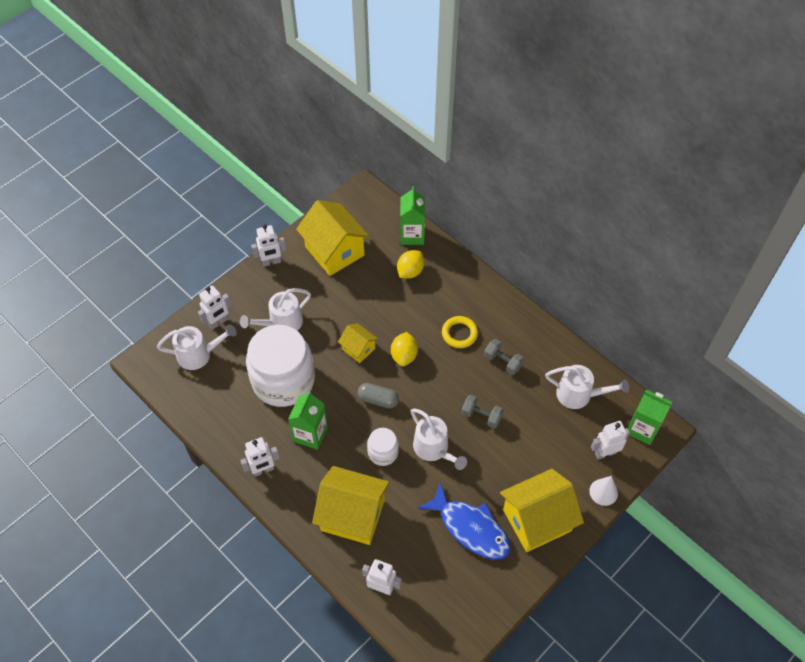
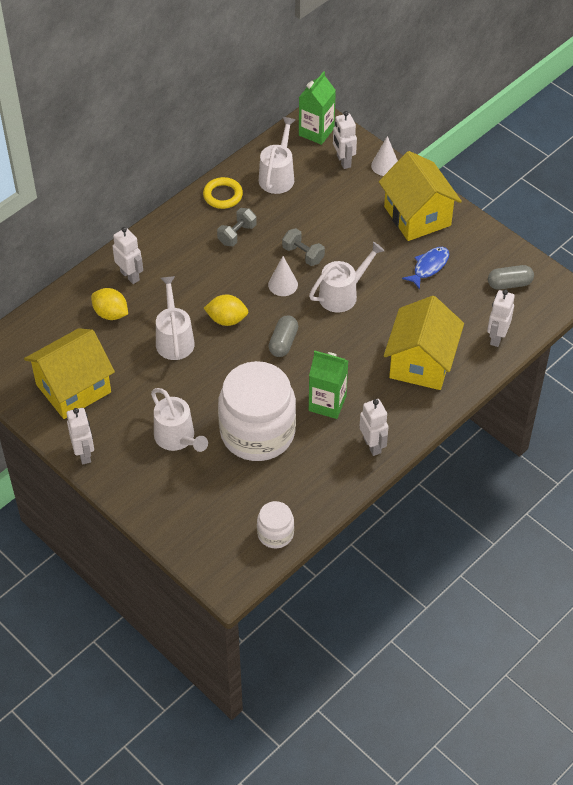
camera: 90 degrees left, 5 degrees down
white watering can [157,324,237,370] -> white watering can moved to [156,276,195,360]
white robot [198,286,231,330] -> white robot moved to [112,227,143,284]
yellow house [338,323,378,363] -> none
white jar [367,428,399,466] -> white jar moved to [257,501,294,548]
green carton [400,186,425,245] -> none
blue fish [418,482,511,560] -> blue fish [402,247,450,290], size x0.59
yellow ring [442,316,478,348] -> yellow ring moved to [203,177,243,209]
grey dumbbell [461,395,504,428] -> grey dumbbell turned 75 degrees counterclockwise [282,228,325,266]
none -> white cone [268,256,298,296]
none -> grey capsule [488,265,534,290]

